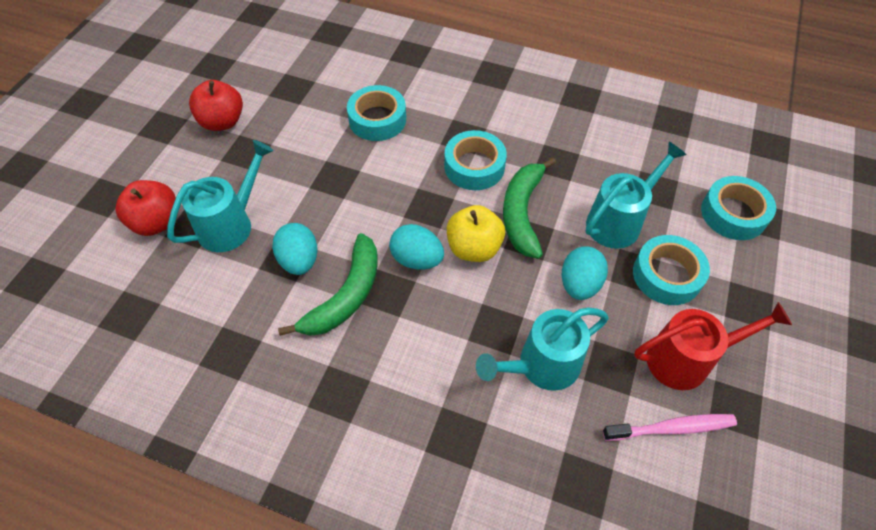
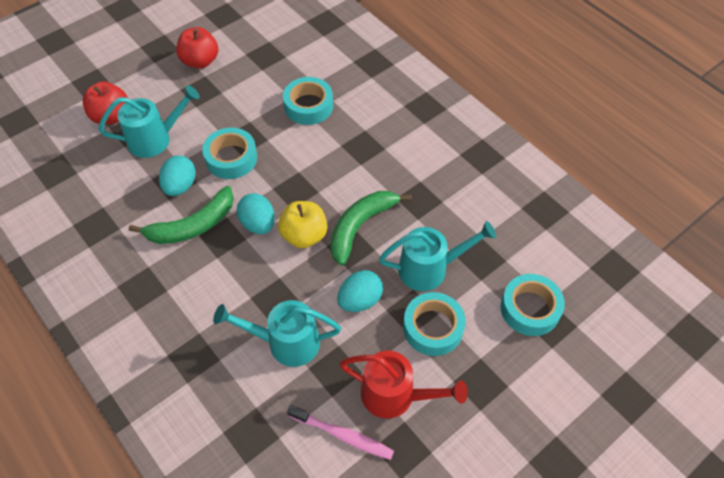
camera: 30 degrees right, 0 degrees up
turquoise tape [444,130,507,190] -> turquoise tape moved to [202,128,257,179]

